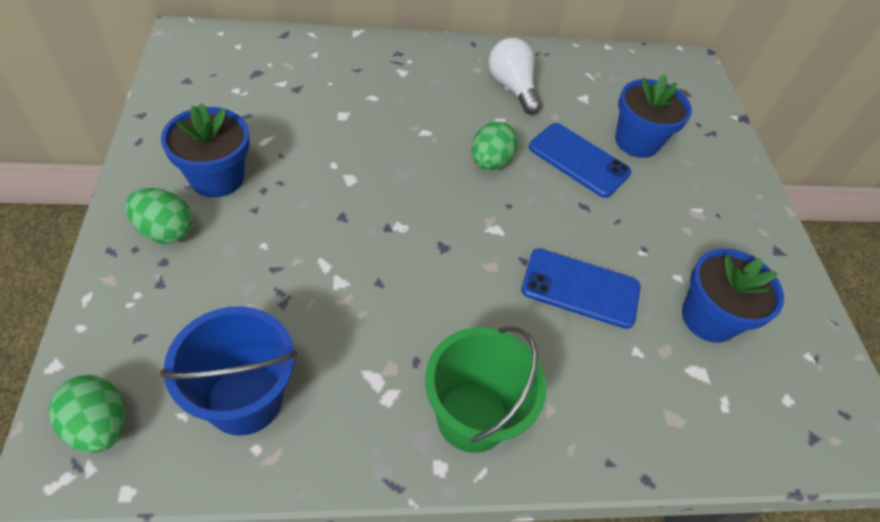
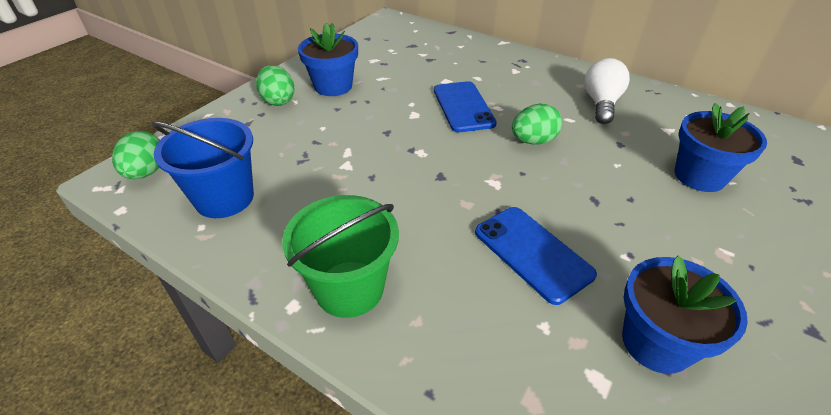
camera: 45 degrees right, 10 degrees down
blue phone [529,123,632,198] -> blue phone moved to [434,81,497,132]

